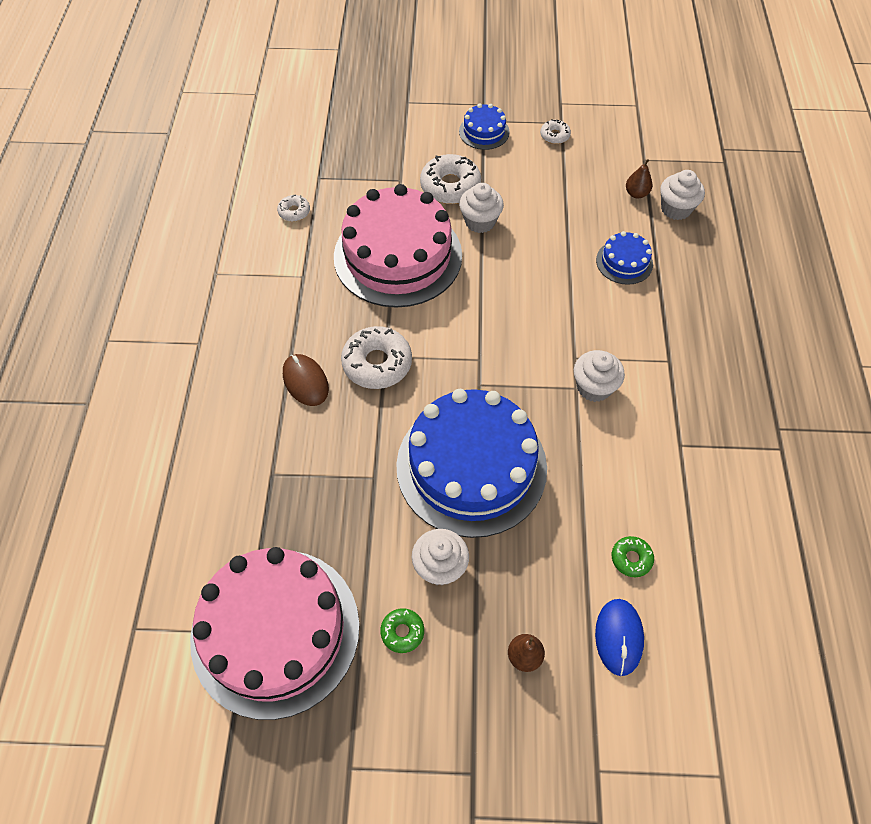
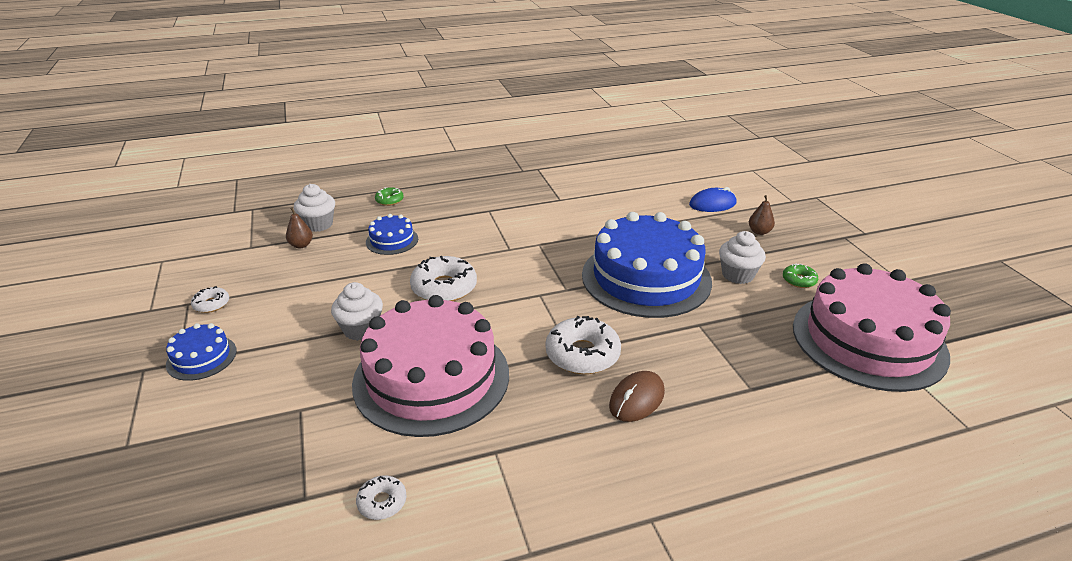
camera: 110 degrees left, 25 degrees down
white donut [420,154,481,204] -> white donut moved to [410,256,477,301]
white cupcake [574,350,625,402] -> none
green donut [612,536,654,577] -> green donut moved to [375,187,404,206]

